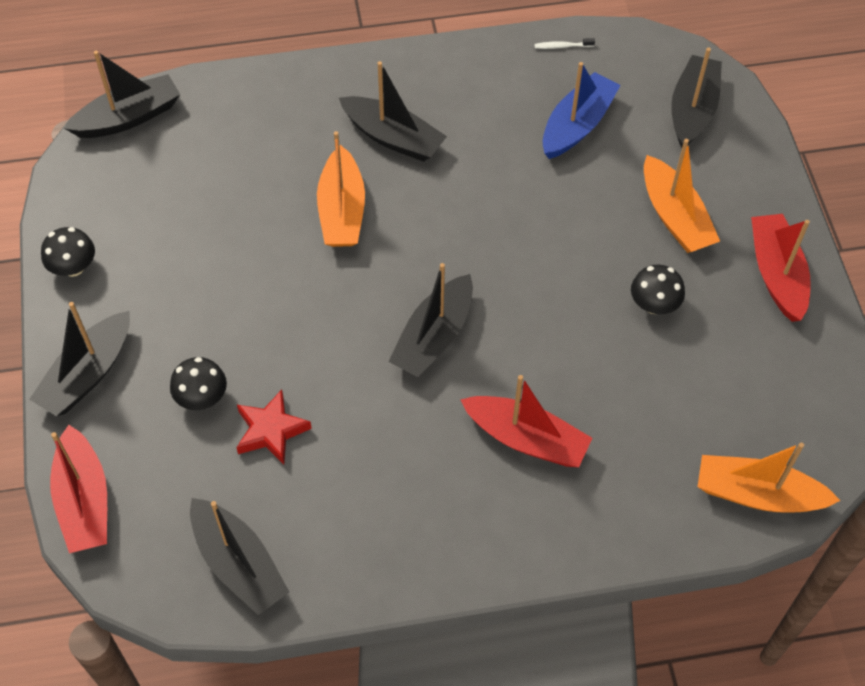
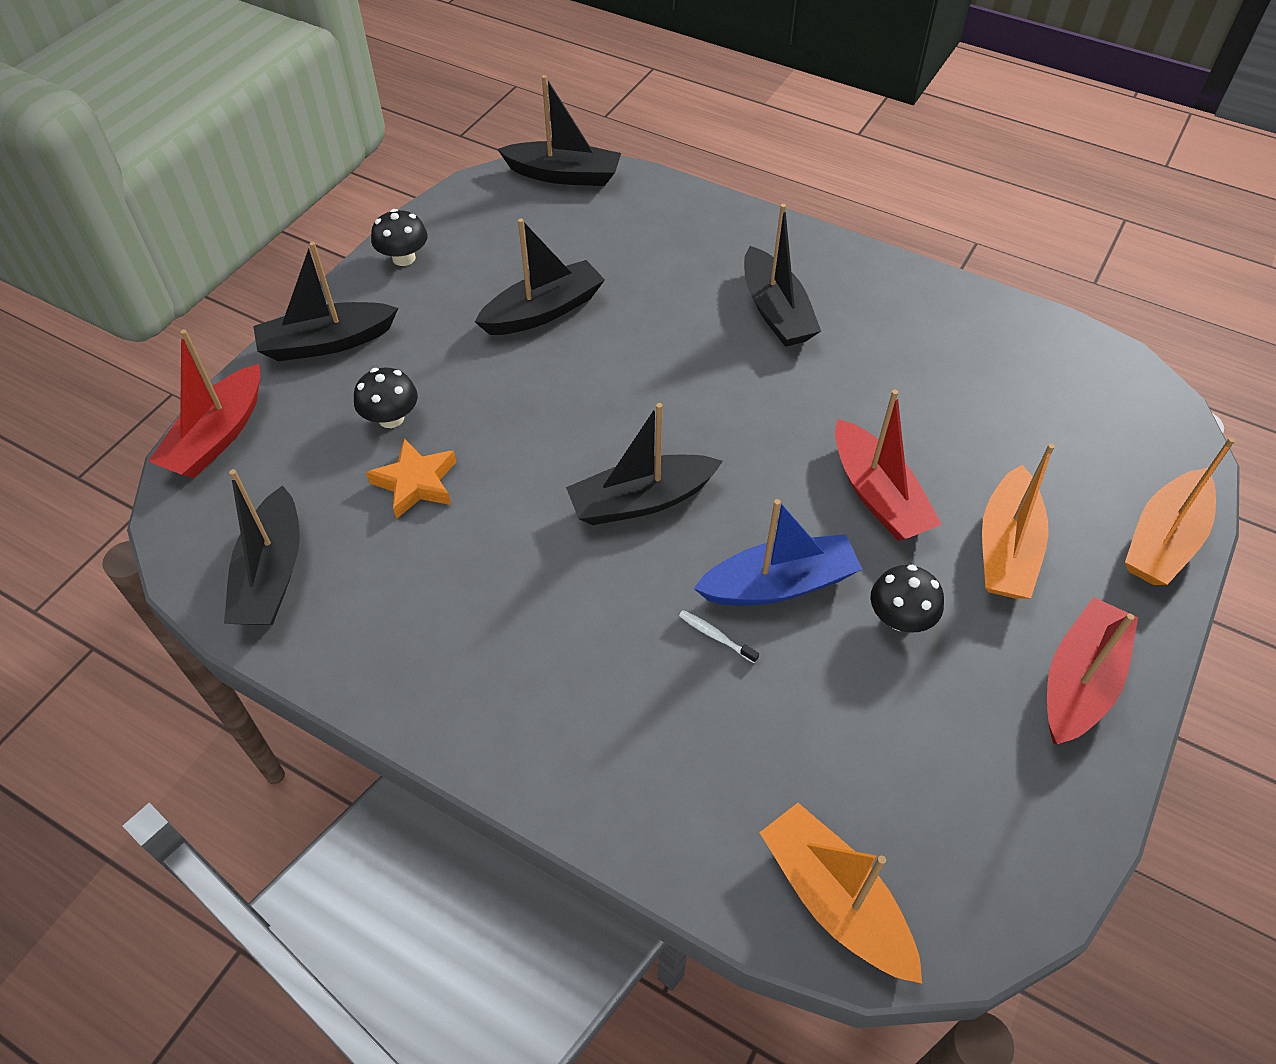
camera: 40 degrees right, 5 degrees down
red star [236,390,312,464] -> orange star [366,438,456,519]
orange boat [317,131,365,247] -> orange boat moved to [1125,437,1235,585]
red boat [461,375,592,467] -> red boat moved to [835,390,942,541]
white toothbrush [534,38,595,49] -> white toothbrush moved to [679,610,759,663]
blue boat [543,62,621,159] -> blue boat moved to [693,499,862,605]
black boat [671,47,722,148] -> black boat moved to [475,219,605,335]

